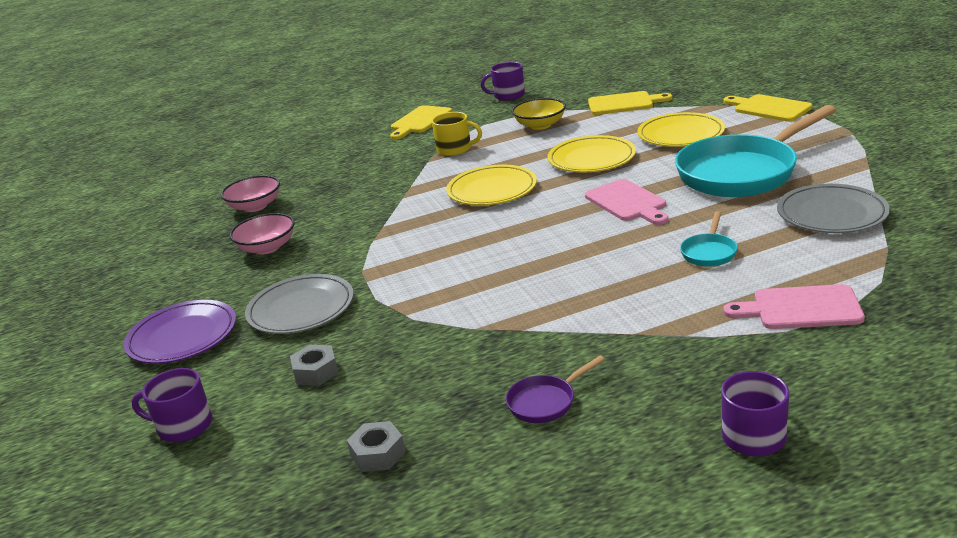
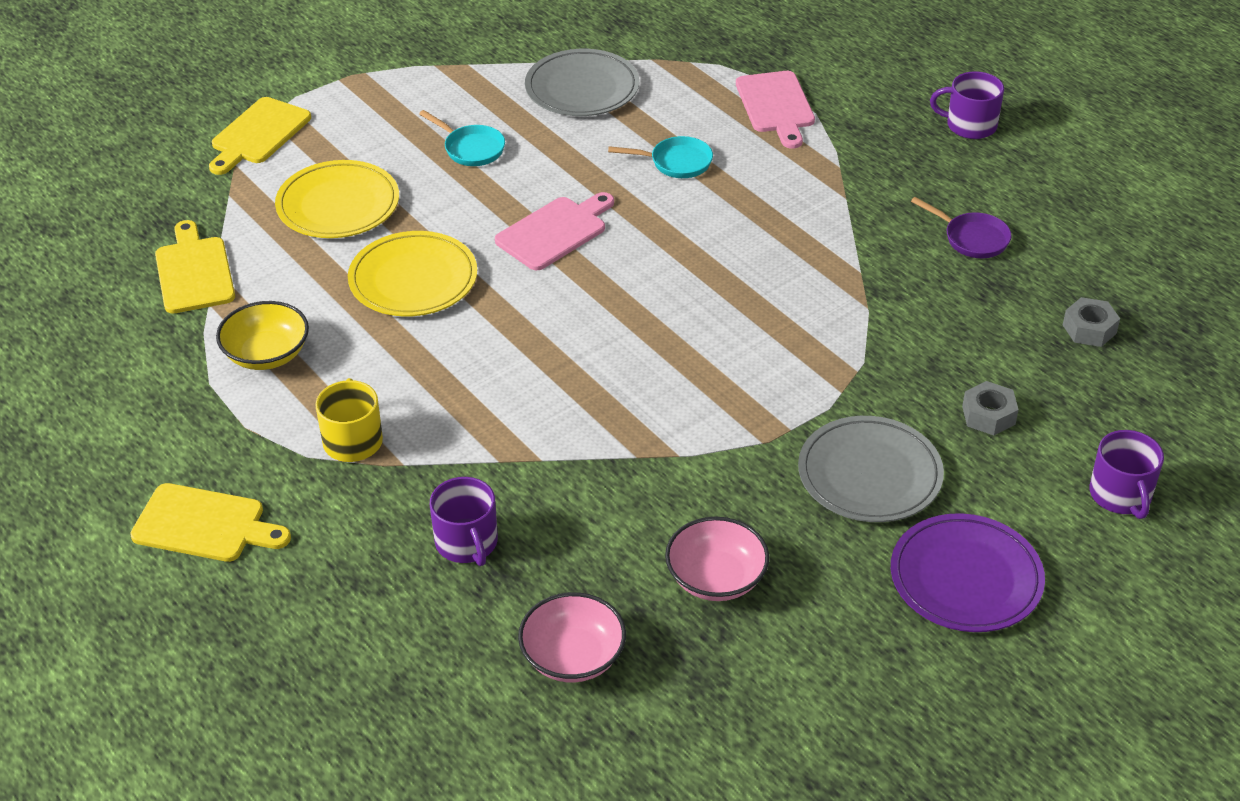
camera: 110 degrees left, 15 degrees up
yellow plate [446,165,537,205] -> none
purple mug [481,62,525,101] -> purple mug moved to [430,477,498,566]
turquoise pan [675,105,836,197] -> turquoise pan [419,110,505,166], size x0.41

